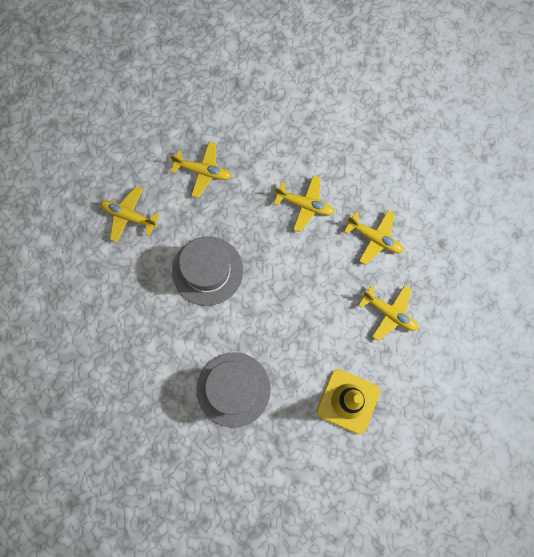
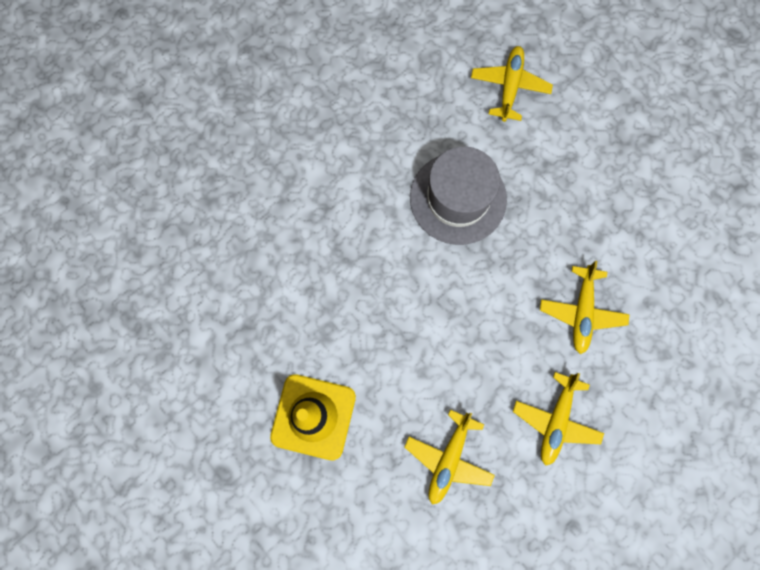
camera: 80 degrees right, 0 degrees up
yellow plane [170,142,231,198] -> none
grey hat [197,352,271,428] -> none

